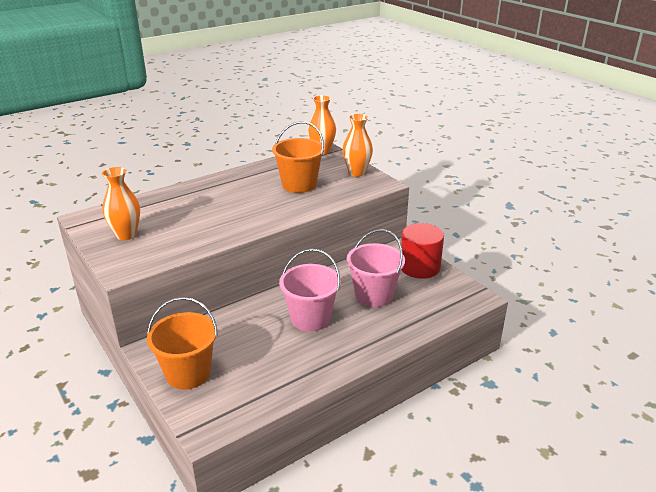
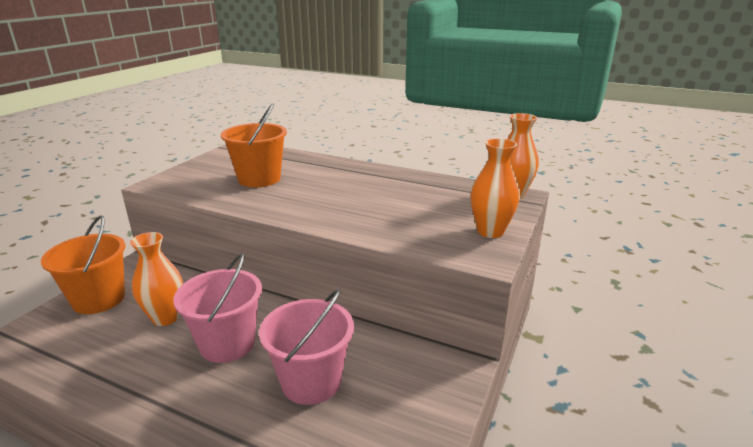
camera: 60 degrees right, 5 degrees down
orange vase [102,167,140,240] -> orange vase moved to [130,232,183,326]
orange bucket [272,121,325,193] -> orange bucket moved to [221,104,287,187]
red cylinder [401,223,444,279] -> none

